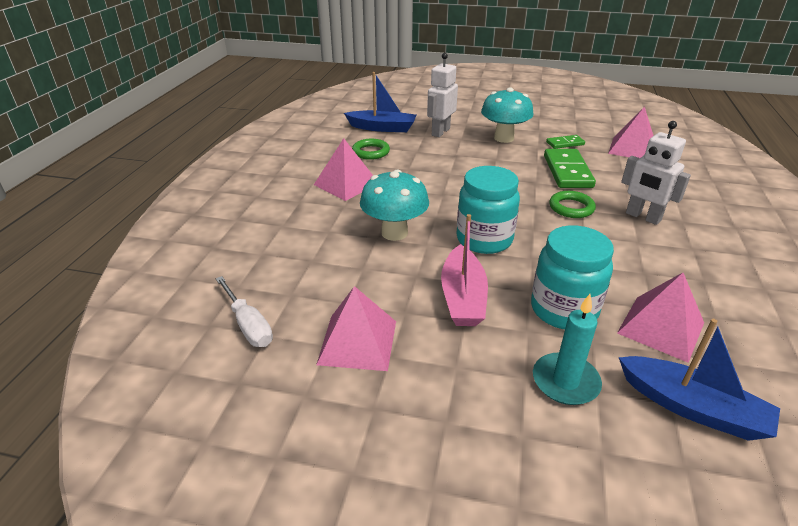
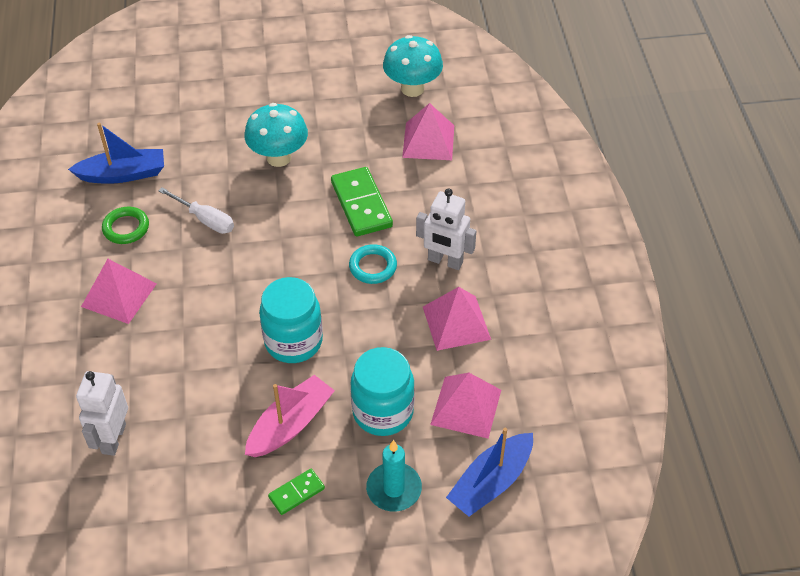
camera: 20 degrees left, 15 degrees up
white screwdriver [216,276,273,347] -> white screwdriver moved to [158,187,234,234]
pink pyramid [316,286,396,371] -> pink pyramid moved to [423,287,491,351]
turquoise mushroom [360,170,429,241] -> turquoise mushroom moved to [383,35,443,97]
white robot [427,53,458,137] -> white robot moved to [76,371,128,456]
pink boat [441,214,488,326] -> pink boat turned 120 degrees counterclockwise [245,375,335,457]
green domino [546,135,585,149] -> green domino moved to [268,469,325,515]
green ring [549,191,596,218] -> turquoise ring [349,244,397,284]
blue boat [618,319,780,441] -> blue boat turned 120 degrees clockwise [446,428,533,516]

